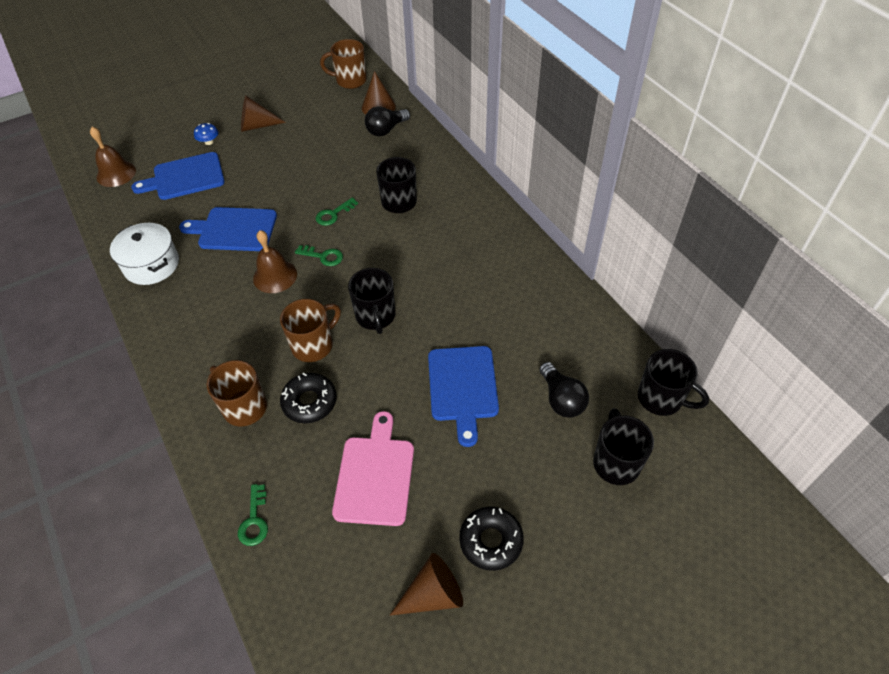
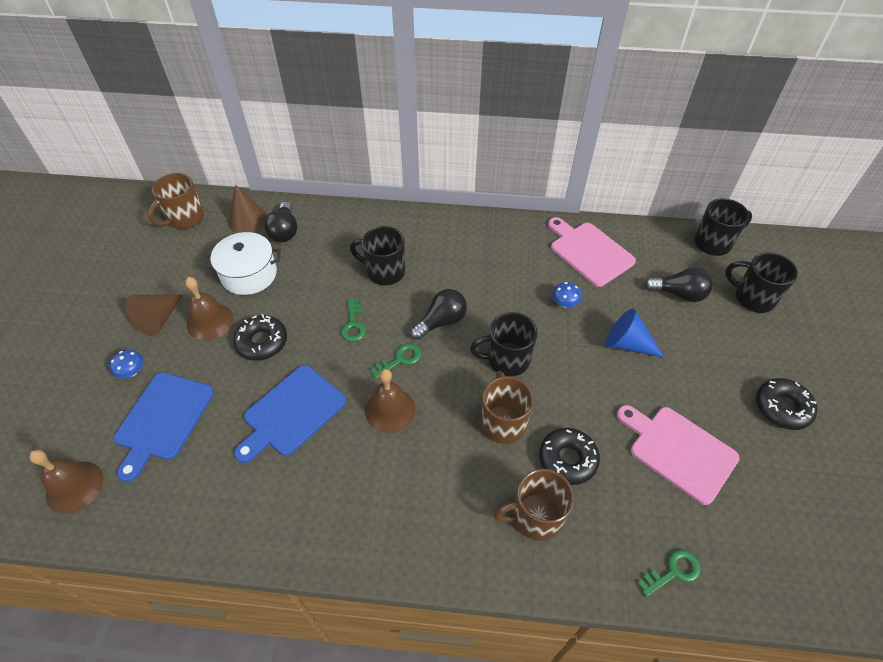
camera: 55 degrees left, 0 degrees up
white pot [110,223,179,285] -> white pot moved to [204,232,281,295]
green key [238,484,268,546] -> green key turned 60 degrees counterclockwise [638,549,701,597]
black mug [348,268,396,334] -> black mug turned 150 degrees clockwise [470,312,538,376]
brown cone [390,553,463,616] -> none
blue cutting board [428,346,499,447] -> blue cone [606,308,664,357]
none -> brown bell [185,277,234,340]
none -> black donut [233,314,287,361]
none -> black light bulb [410,289,467,340]
none -> pink cutting board [548,217,636,287]
none -> blue mushroom [552,282,582,307]

